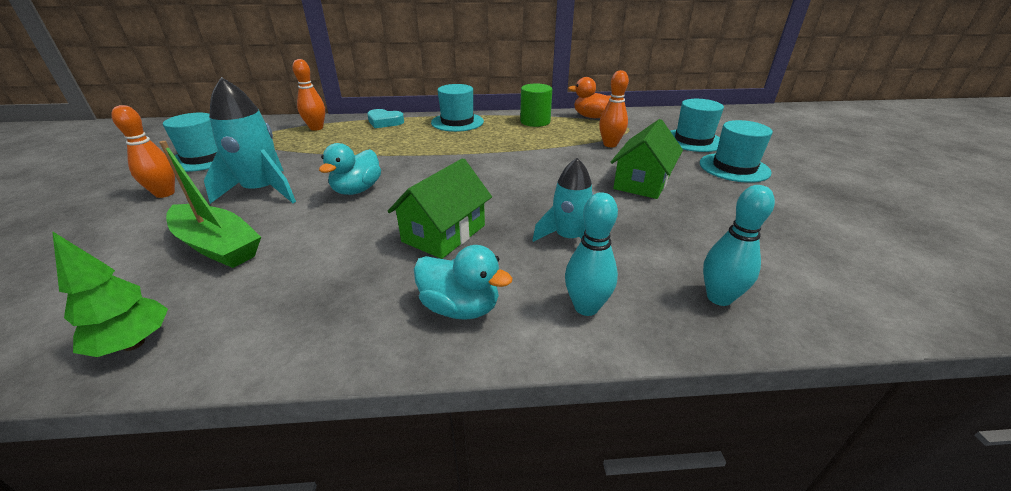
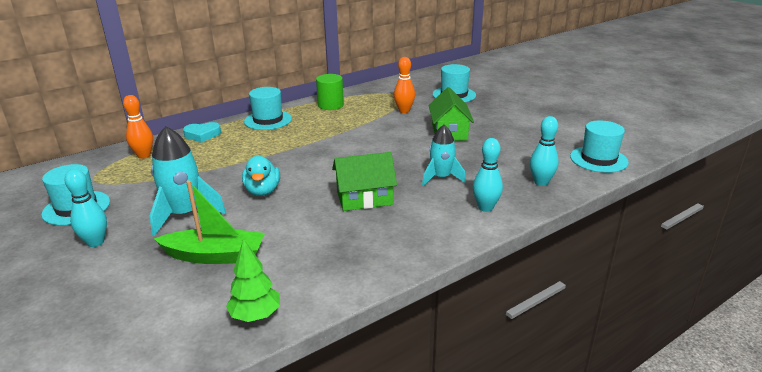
camera: 30 degrees left, 5 degrees down
orange bowling pin [111,105,175,198] -> turquoise bowling pin [64,169,107,247]
green house [388,158,492,259] -> green house turned 75 degrees clockwise [332,152,397,211]
turquoise duck [414,245,513,320] -> none
orange duck [568,77,611,118] -> none
turquoise hat [700,120,773,183] -> turquoise hat moved to [570,121,629,173]

